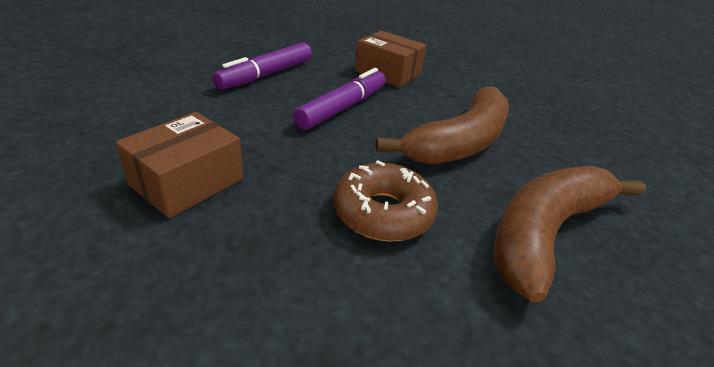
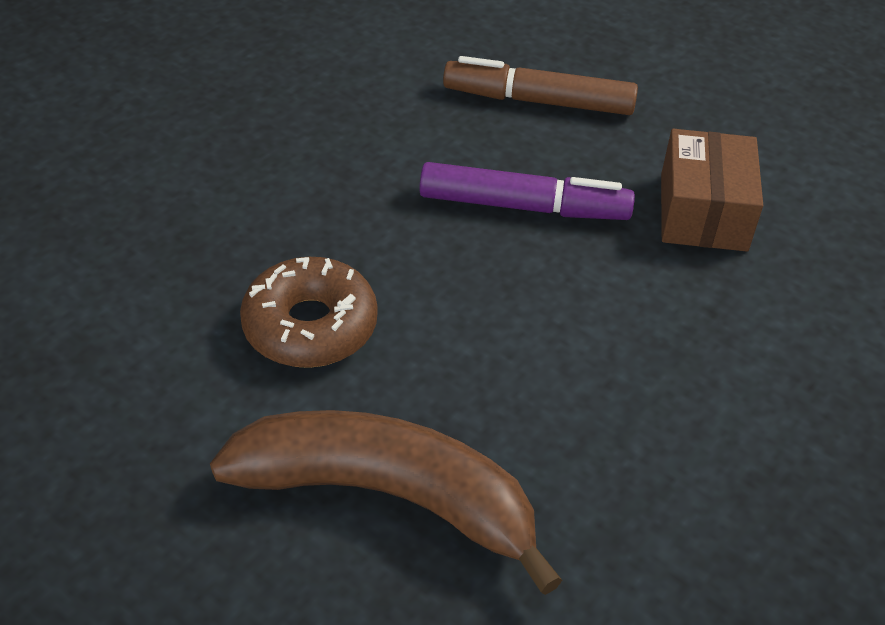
camera: 65 degrees right, 10 degrees up
brown box [115,112,243,218] -> none
purple marker [213,42,312,90] -> brown marker [443,56,638,115]
brown banana [376,87,509,164] -> none

